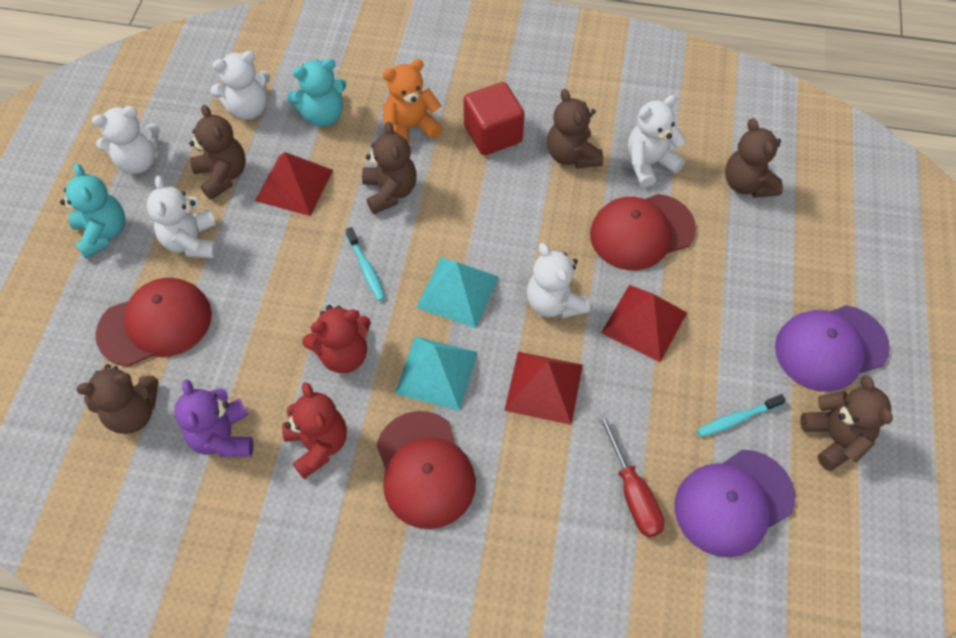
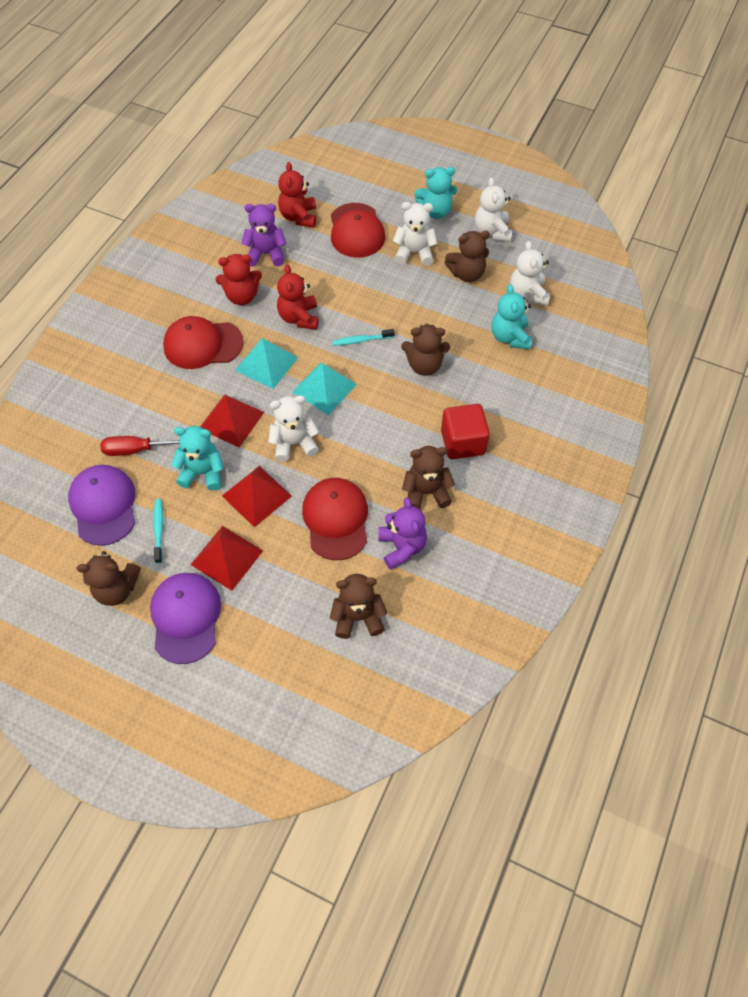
camera: 105 degrees right, 0 degrees up
brown teddy bear [76,364,159,434] -> red teddy bear [278,162,316,228]
red pyramid [255,152,333,216] -> red pyramid moved to [191,526,263,591]
orange teddy bear [383,59,443,144] -> none
white teddy bear [628,95,686,187] -> purple teddy bear [378,497,427,570]
none -> turquoise teddy bear [171,426,224,491]

